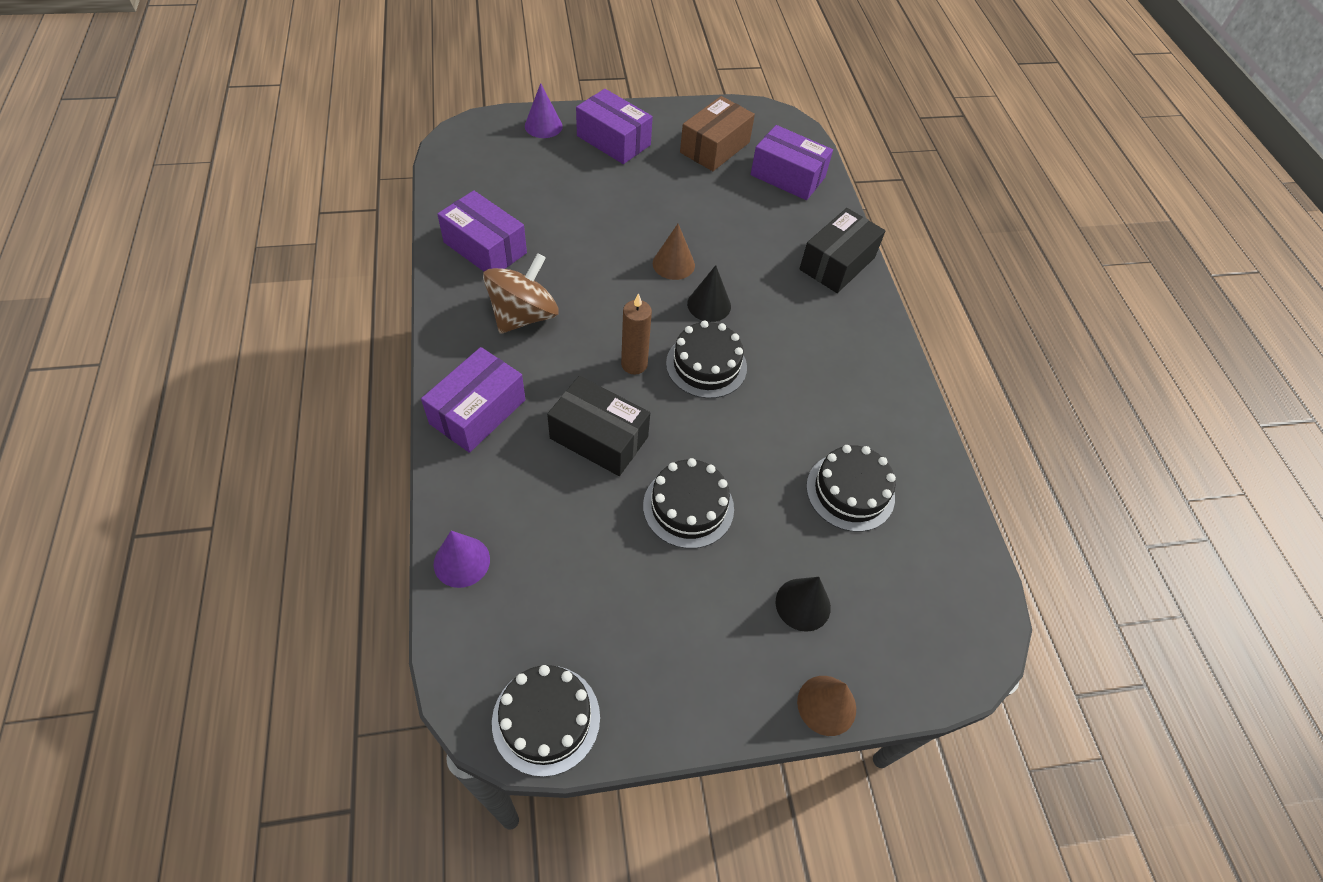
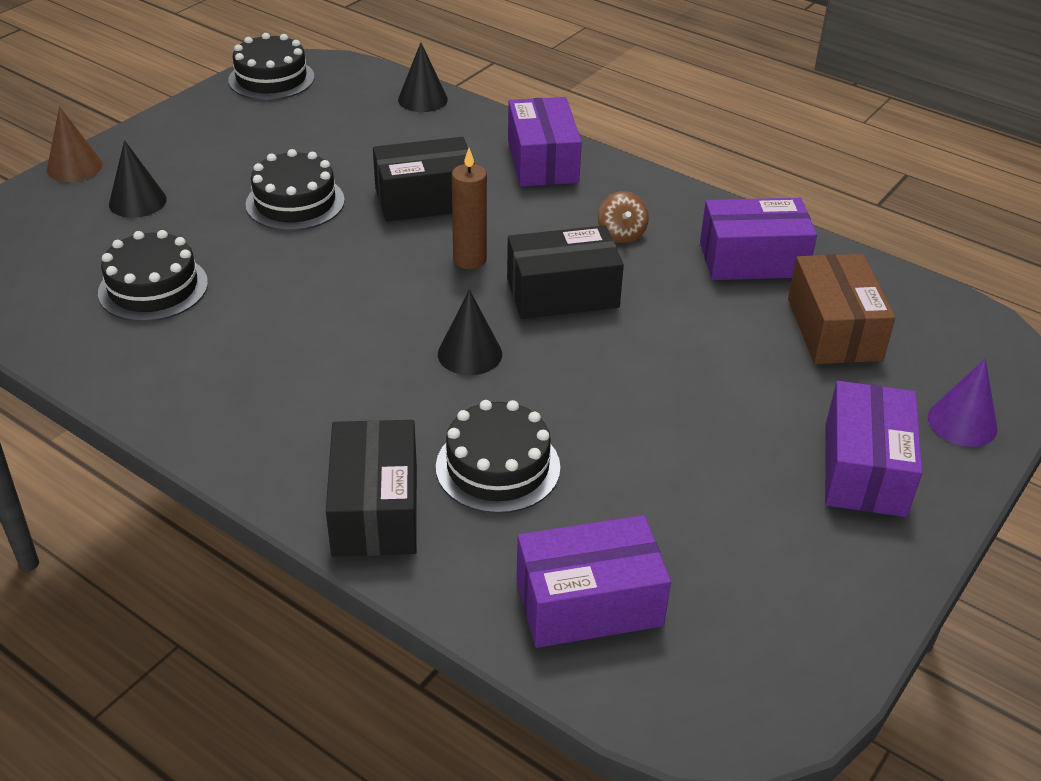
camera: 140 degrees right, 15 degrees down
purple cone [434,531,490,588] -> black cone [398,43,448,112]
brown spinning top [483,253,559,334] -> brown spinning top [598,191,649,243], size x0.50
purple box [576,89,653,164] -> purple box turned 75 degrees counterclockwise [825,381,922,517]
brown cone [653,224,695,280] -> none
black cake [666,320,747,398] -> black cake moved to [436,400,560,513]
brown box [680,96,755,171] -> brown box moved to [788,254,895,364]
none -> black box [507,225,624,319]

